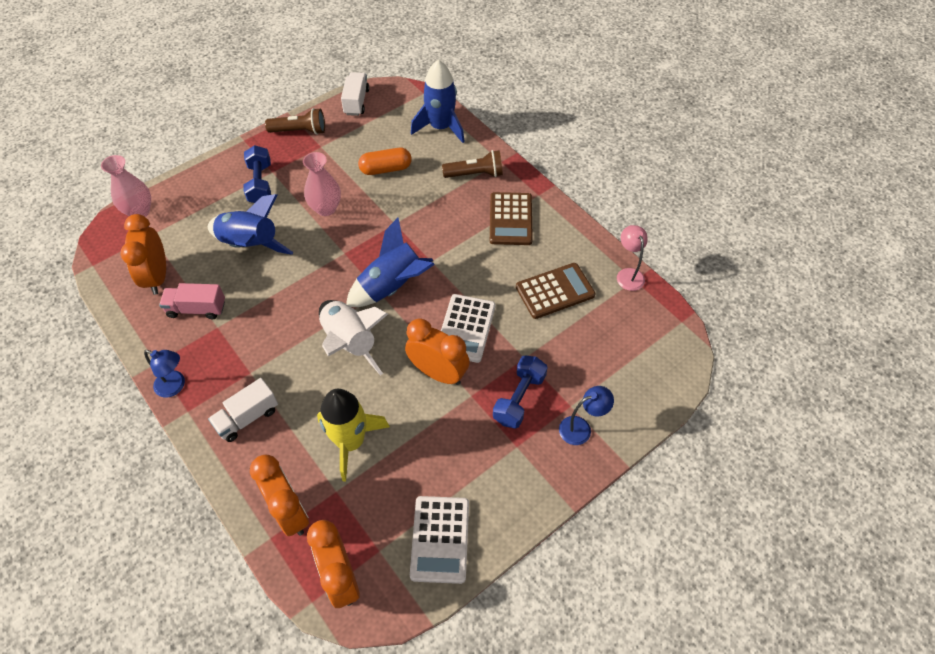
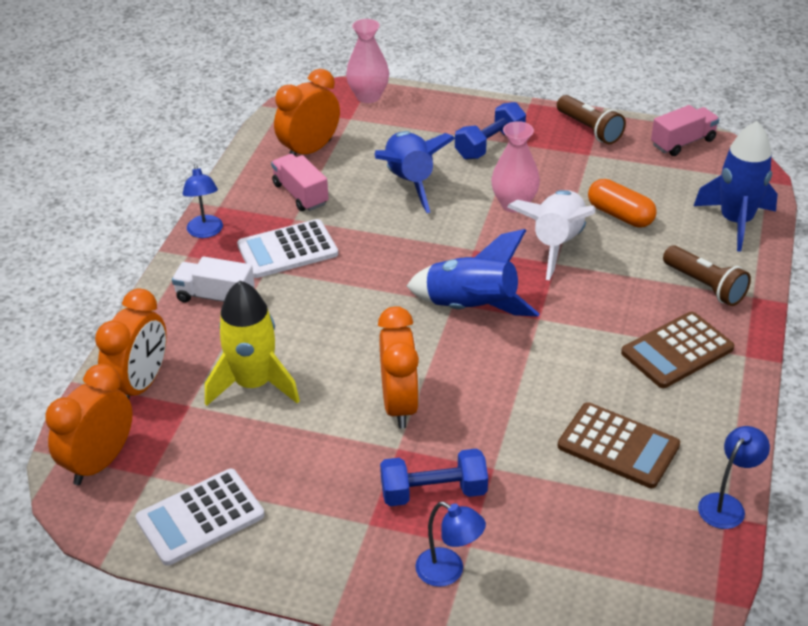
camera: 55 degrees right, 15 degrees down
white rocket [319,300,388,376] -> white rocket moved to [507,190,596,280]
white truck [341,72,369,116] -> pink truck [651,105,719,156]
white calculator [441,294,496,363] -> white calculator moved to [237,219,338,278]
pink lamp [617,225,648,291] -> blue lamp [698,426,770,529]

